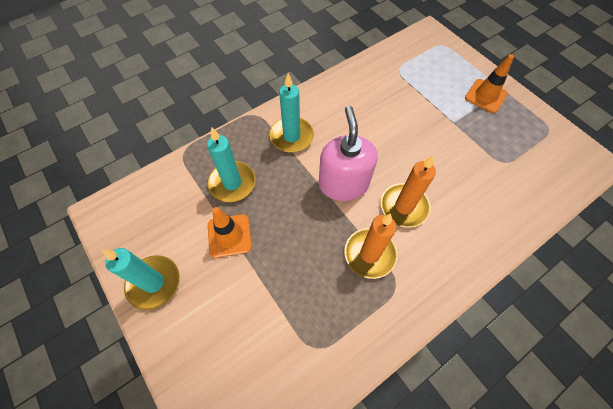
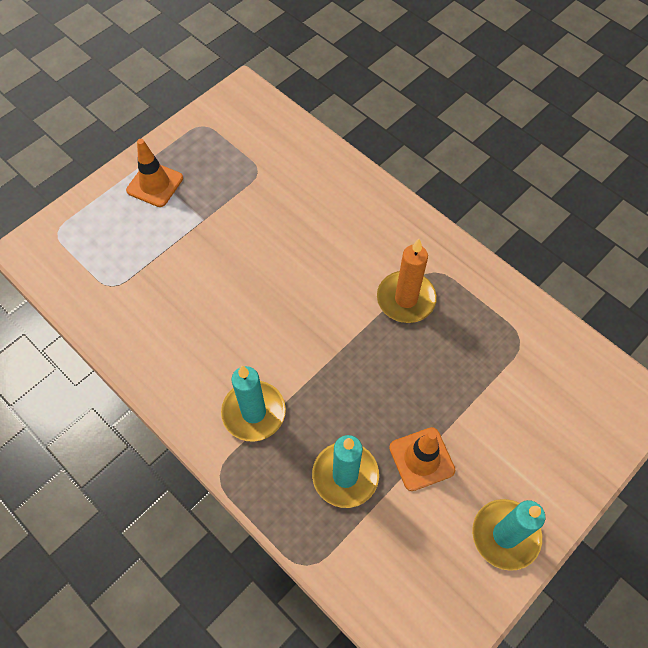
camera: 100 degrees left, 0 degrees up
pink soap dispenser [319,106,378,201] -> none
orange candle [381,155,436,227] -> none

